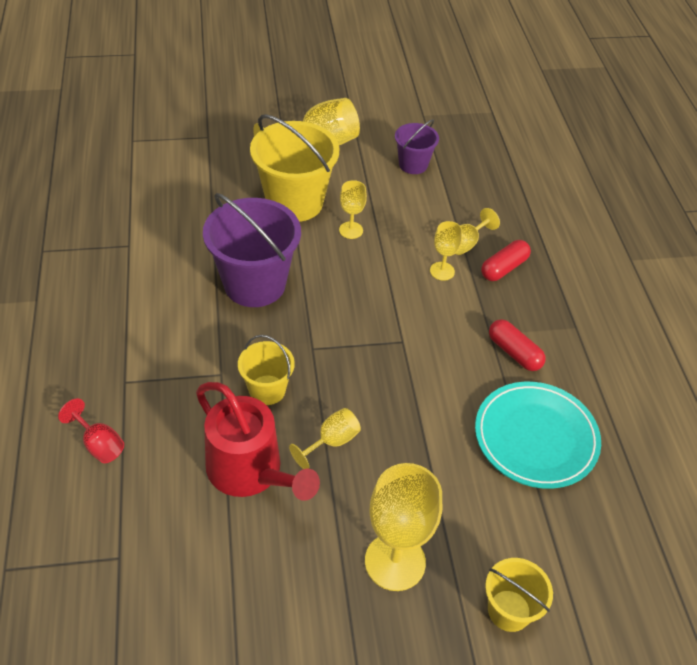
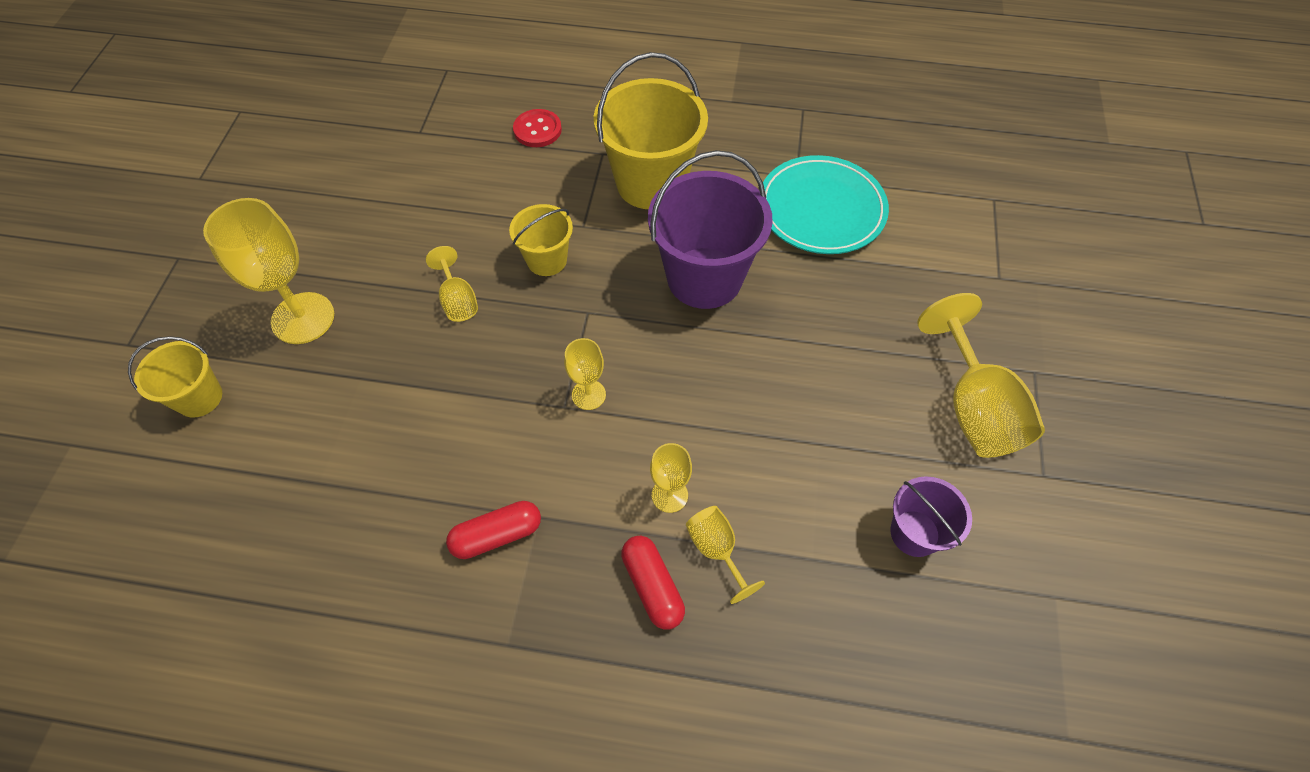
camera: 110 degrees right, 10 degrees up
red goblet [58,398,124,463] -> red button [513,109,562,147]
red watering can [196,382,320,501] -> none
yellow bucket [250,114,339,222] -> yellow bucket moved to [594,52,708,209]
yellow goblet [339,180,367,239] -> yellow goblet moved to [564,338,606,410]
turquoise plate [475,382,601,489] -> turquoise plate moved to [763,155,889,254]

